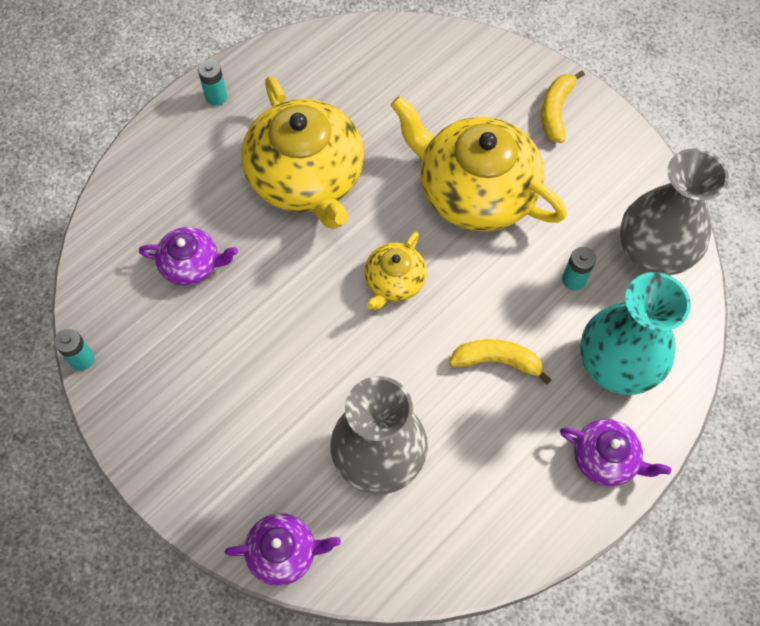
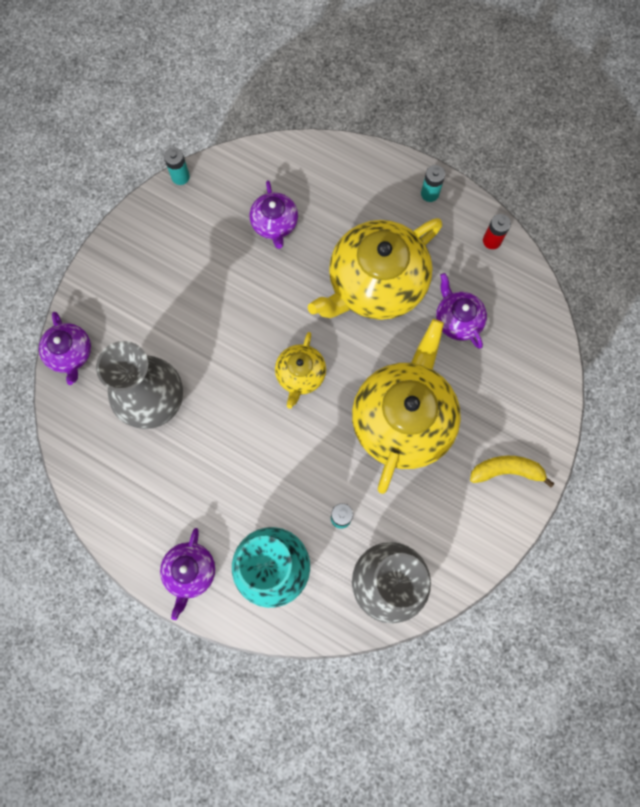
camera: 75 degrees right, 10 degrees up
yellow teapot [364,232,427,310] -> yellow teapot turned 90 degrees counterclockwise [275,332,326,409]
yellow banana [449,339,551,385] -> none
none -> purple teapot [436,273,487,349]
none -> red battery [483,214,511,249]

